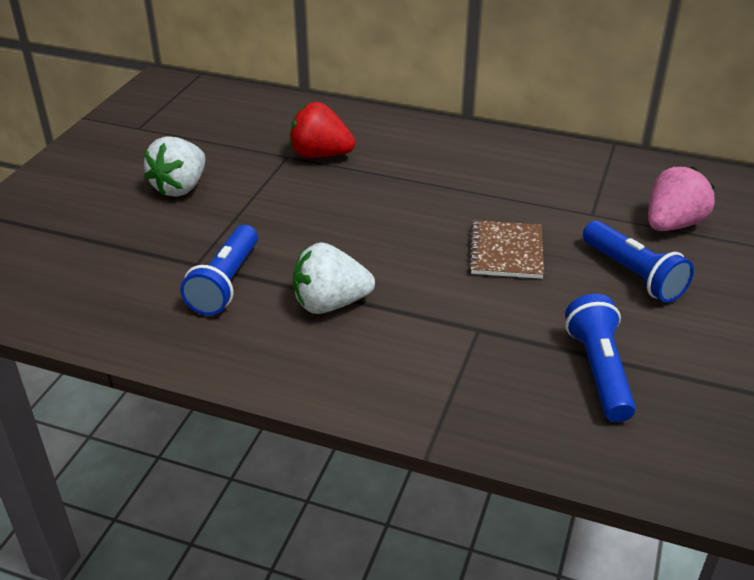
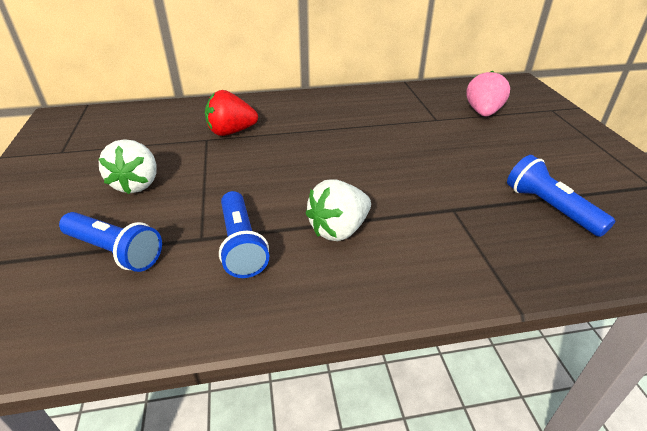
camera: 30 degrees left, 0 degrees up
brown notebook [468,220,544,279] -> none
blue flashlight [583,221,694,303] -> blue flashlight moved to [59,212,162,272]

